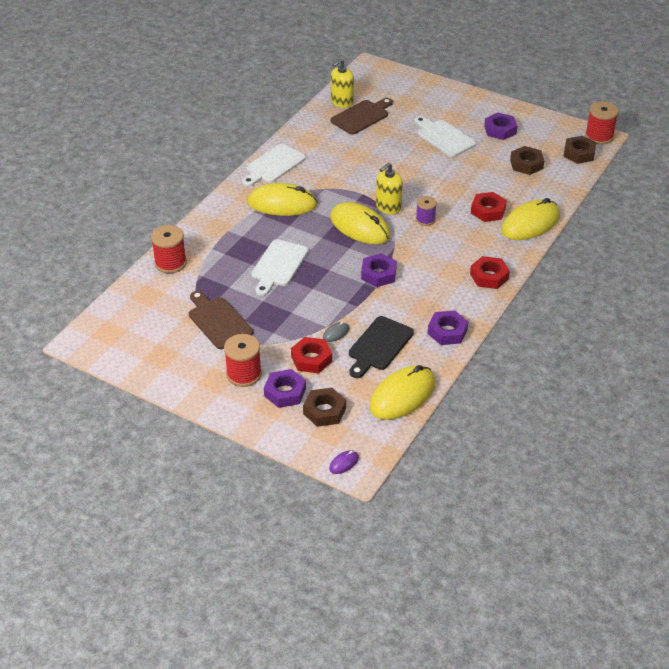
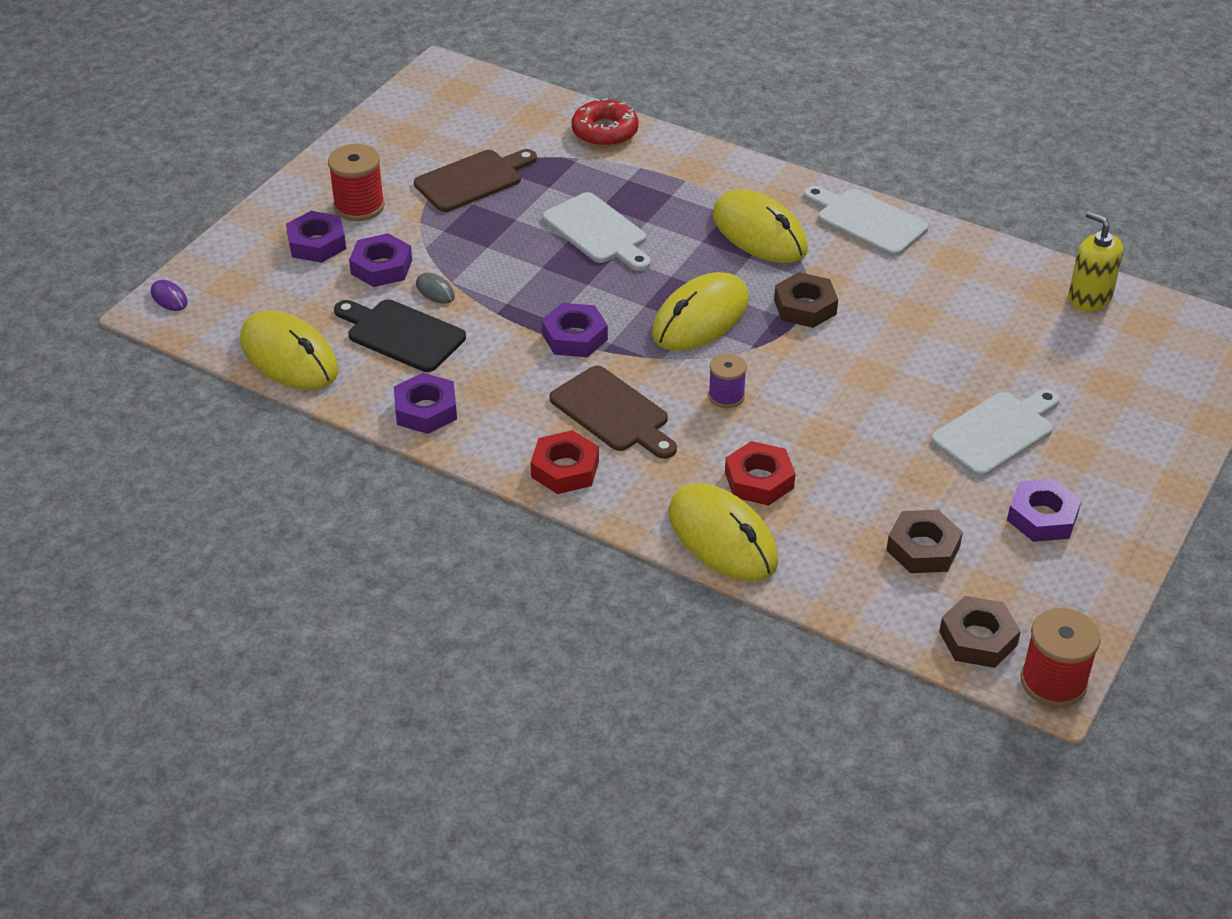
camera: 90 degrees right, 0 degrees up
red spool [151,225,187,273] -> red donut [572,98,639,147]
yellow mouse [248,183,318,216] -> yellow mouse turned 45 degrees counterclockwise [712,190,808,263]
white cutting board [252,239,308,296] -> white cutting board turned 150 degrees counterclockwise [542,192,651,271]
red nut [291,337,332,373] -> purple nut [349,233,412,287]
brown nut [303,388,346,427] -> brown nut moved to [774,272,838,328]
brown cutting board [331,98,393,135] -> brown cutting board moved to [550,366,677,459]
yellow soap dispenser [376,163,403,214] -> none

